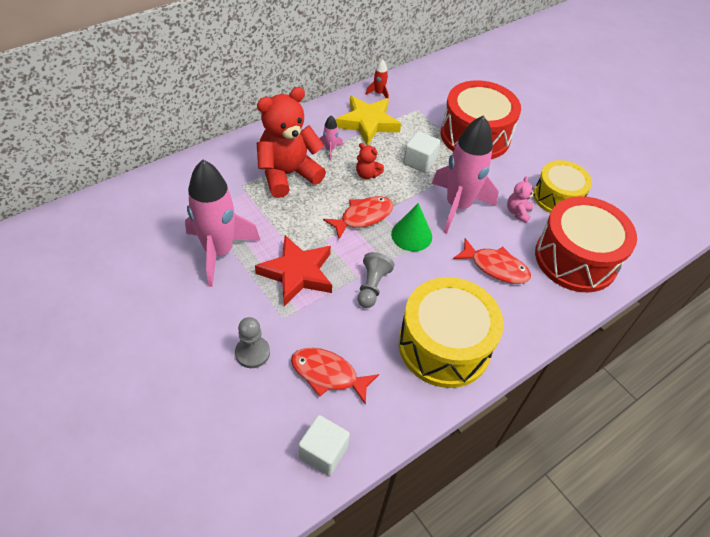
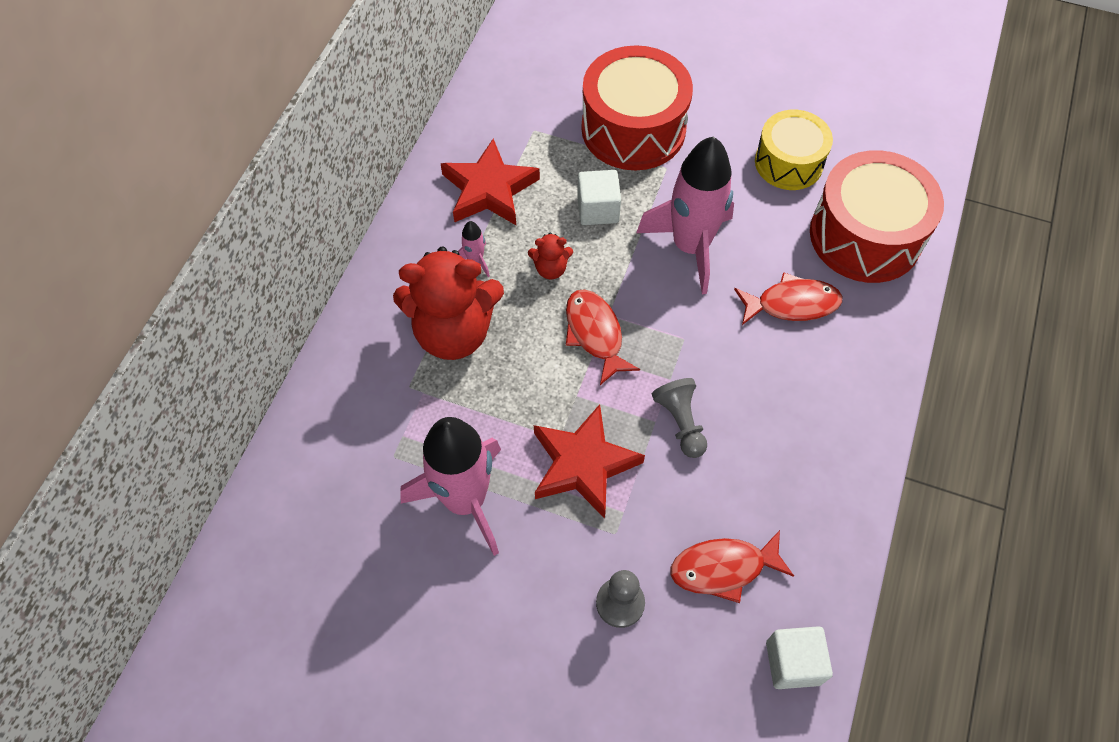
camera: 30 degrees left, 10 degrees up
red teddy bear [257,87,326,198] -> red teddy bear turned 120 degrees counterclockwise [393,247,504,360]
red fish [323,196,393,239] -> red fish turned 45 degrees counterclockwise [566,289,640,385]
yellow star [336,96,401,145] -> red star [441,139,540,225]
red rocket [366,59,389,98] -> none
green cone [391,203,432,251] -> none
yellow drum [399,277,504,388] -> none
pink teddy bear [507,176,536,223] -> none

